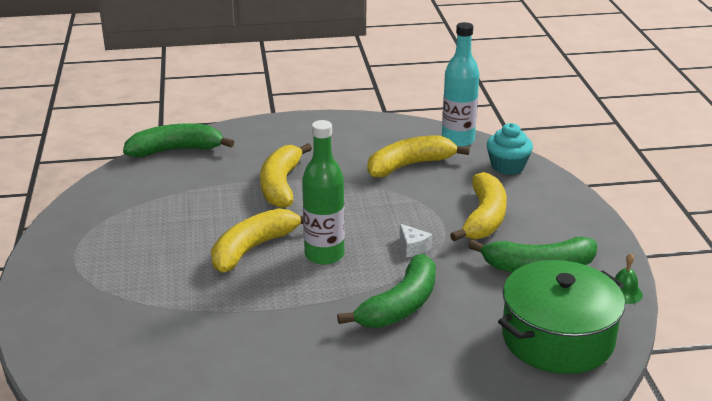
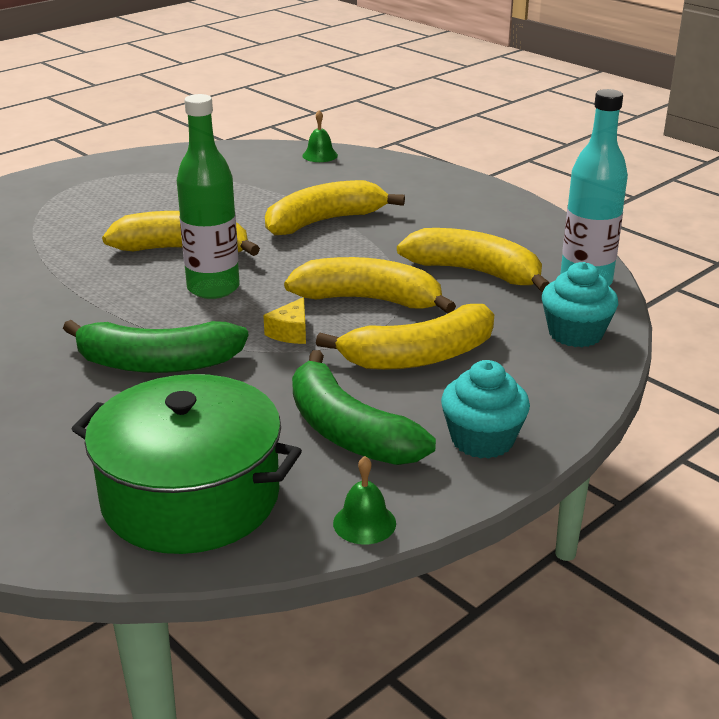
camera: 55 degrees right, 0 degrees up
green banana [123,123,234,157] -> green bell [302,110,338,162]
white cheese [400,224,432,257] -> yellow cheese [263,297,306,344]
none -> yellow banana [284,257,456,314]
none -> turquoise cupcake [441,360,530,459]

